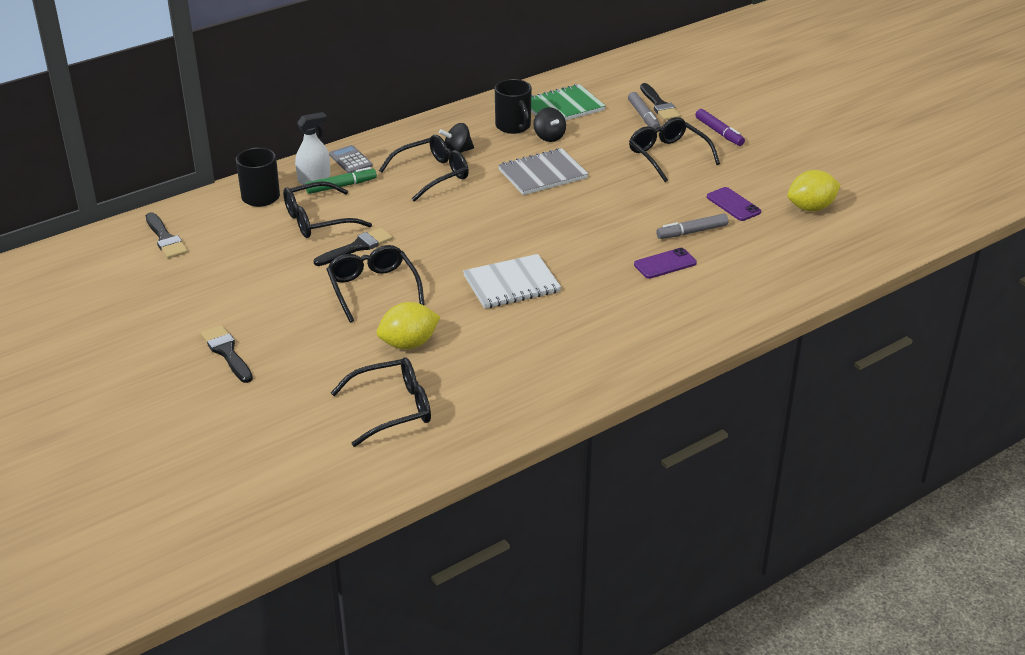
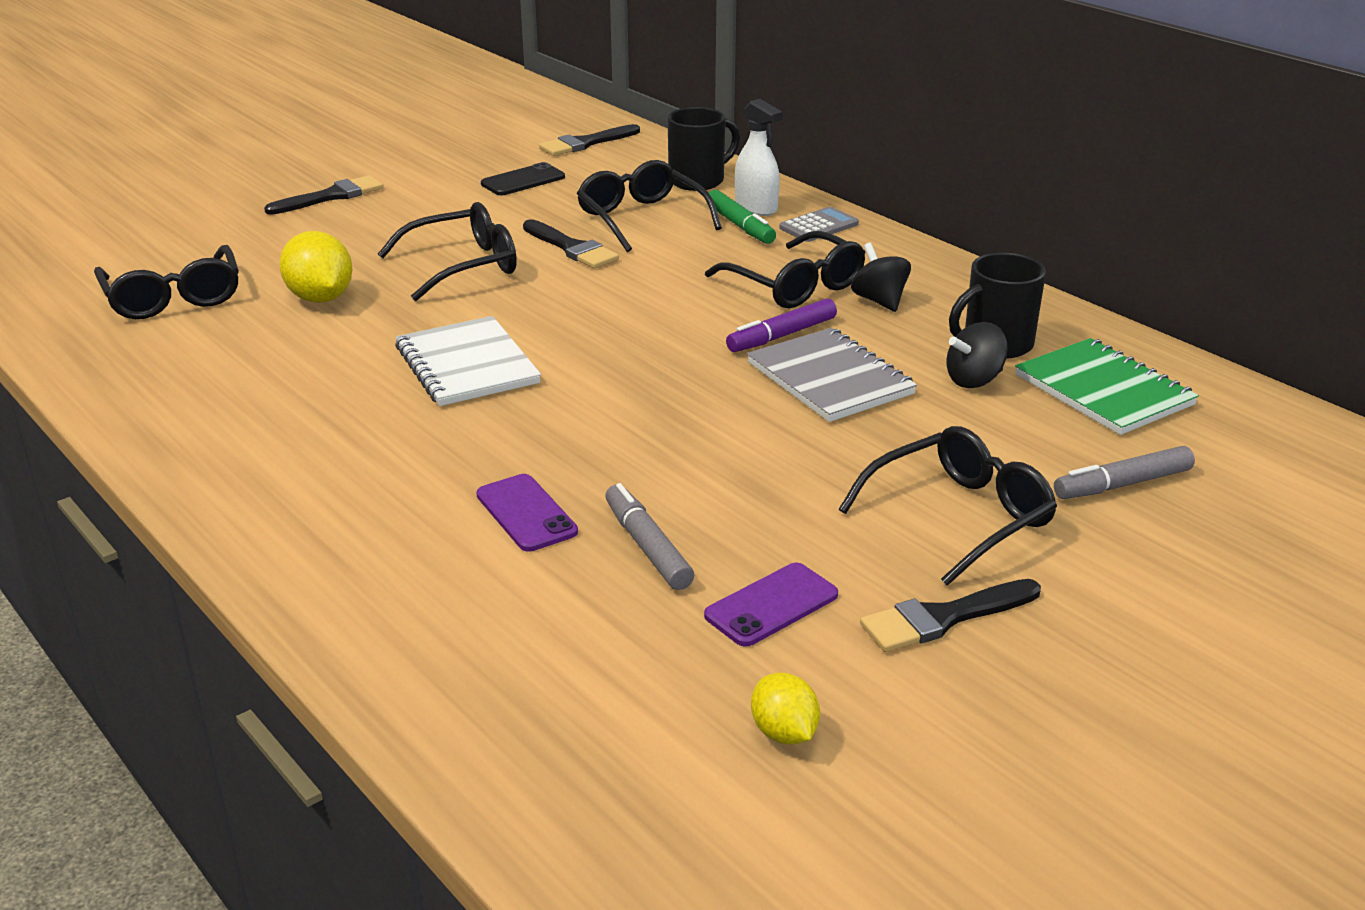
camera: 85 degrees right, 5 degrees down
black brush [640,83,681,120] -> black brush moved to [860,579,1041,652]
purple marker [695,109,745,146] -> purple marker moved to [726,298,837,352]
yellow lemon [787,170,840,212] -> yellow lemon [751,673,820,744], size x0.61
none -> black phone [481,162,565,195]

